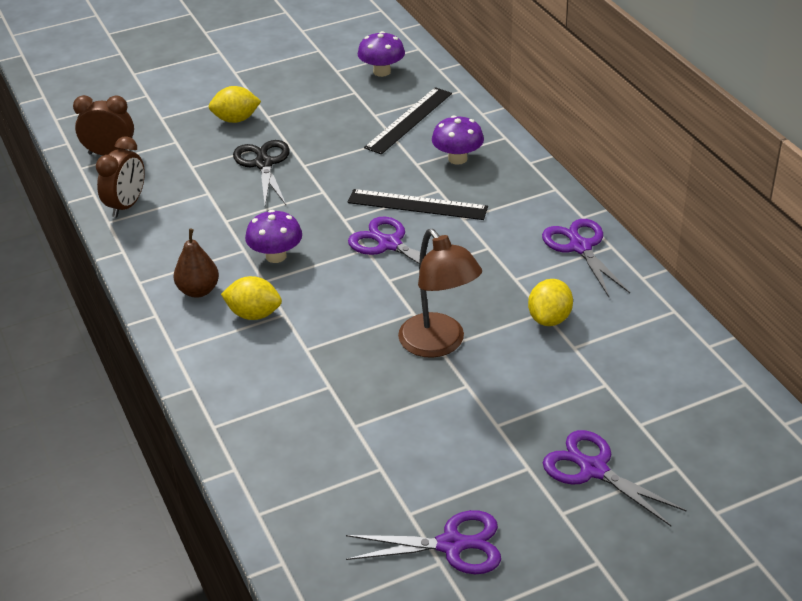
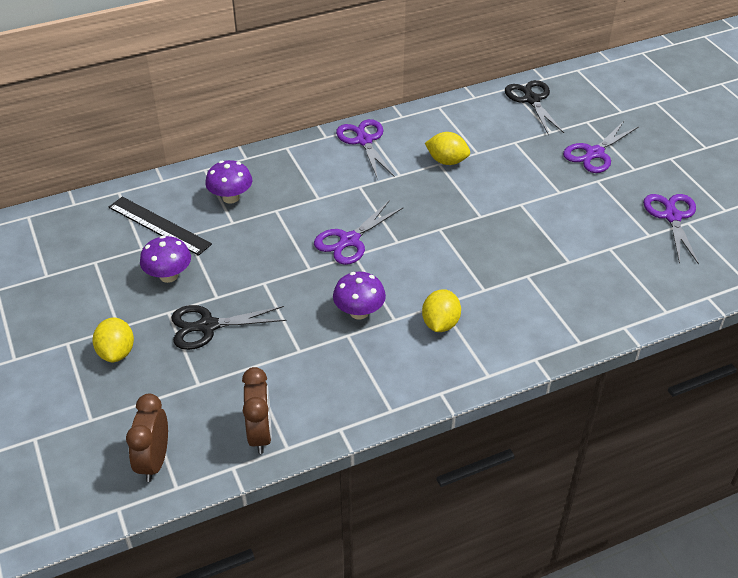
camera: 90 degrees left, 5 degrees up
brown clock [96,137,145,218] -> brown clock turned 60 degrees clockwise [242,367,272,454]
brown pear [174,229,219,298] -> none
black ruler [348,189,488,220] -> none
purple mushroom [358,31,405,77] -> purple mushroom moved to [140,236,191,283]
brown lamp [398,229,482,358] -> none
purple scissors [542,219,630,297] -> purple scissors turned 90 degrees clockwise [336,119,394,180]
none -> black scissors [505,80,564,135]

